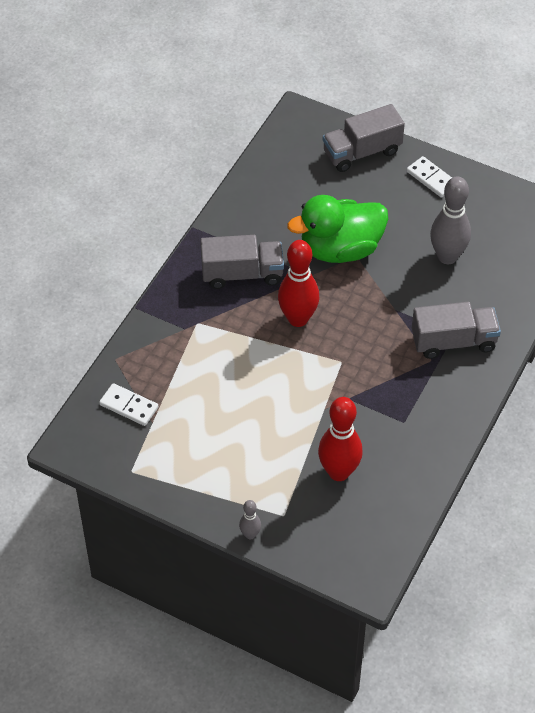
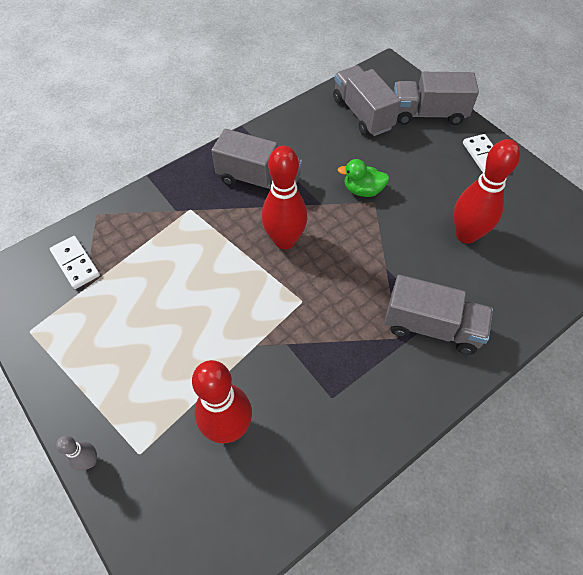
camera: 25 degrees right, 5 degrees up
green duck [287,195,388,263] -> green duck [337,159,389,197], size x0.47
grey bowling pin [430,176,471,264] -> red bowling pin [454,139,520,244]
none -> grey truck [333,65,401,136]

